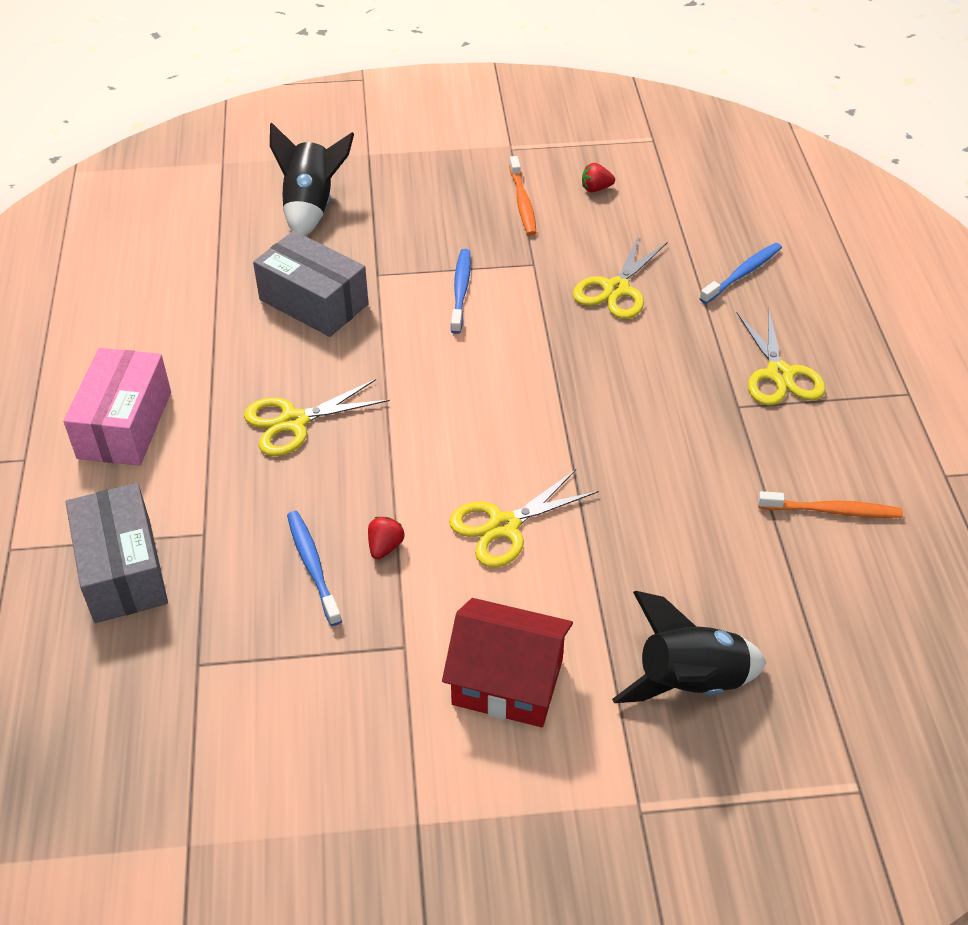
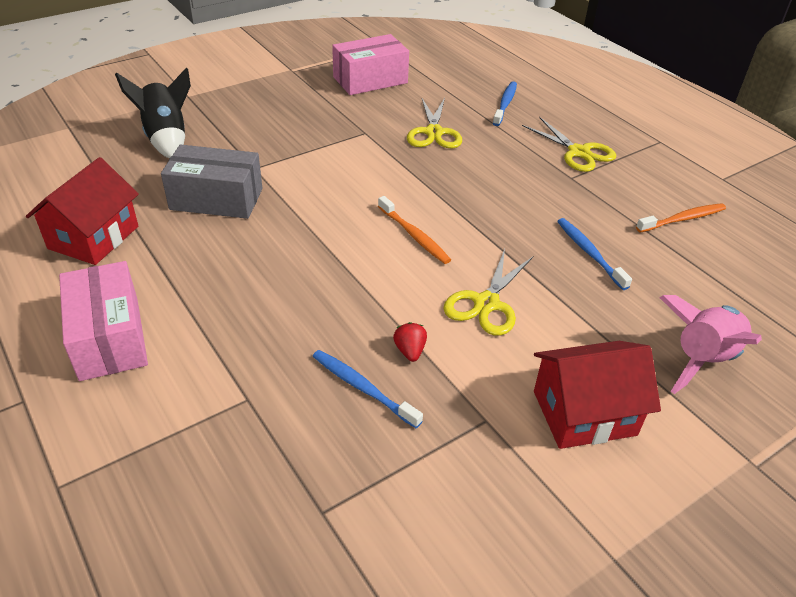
camera: 30 degrees left, 5 degrees down
grey box [65,483,168,623] -> none
yellow scissors [244,379,390,456] -> none
blue toothbrush [451,249,471,334] -> blue toothbrush moved to [557,218,632,290]
orange toothbrush [509,156,536,236] -> orange toothbrush moved to [378,196,451,264]
red strawberry [582,163,615,192] -> pink box [332,34,409,95]
black rocket [612,591,766,703] -> pink rocket [660,295,762,394]
none -> red house [26,157,139,265]

